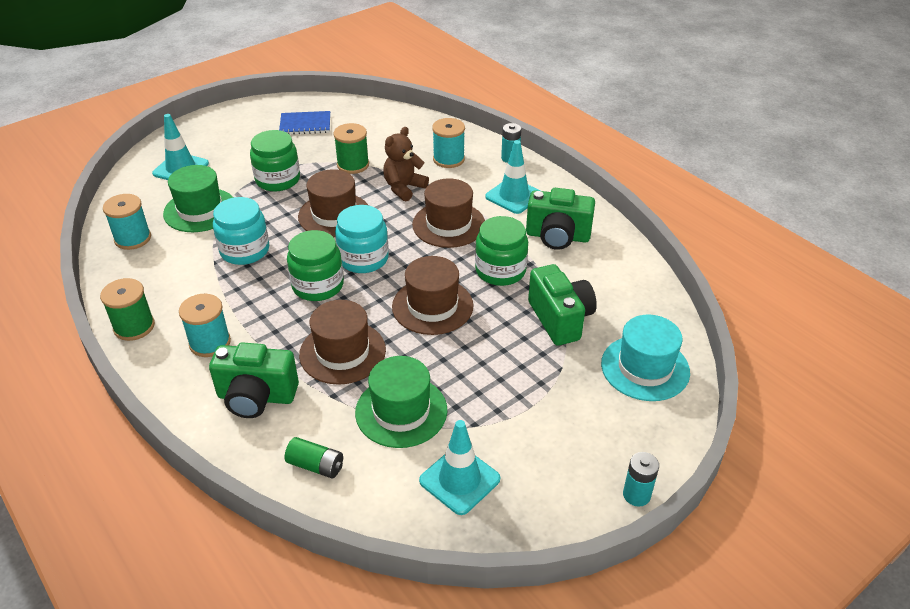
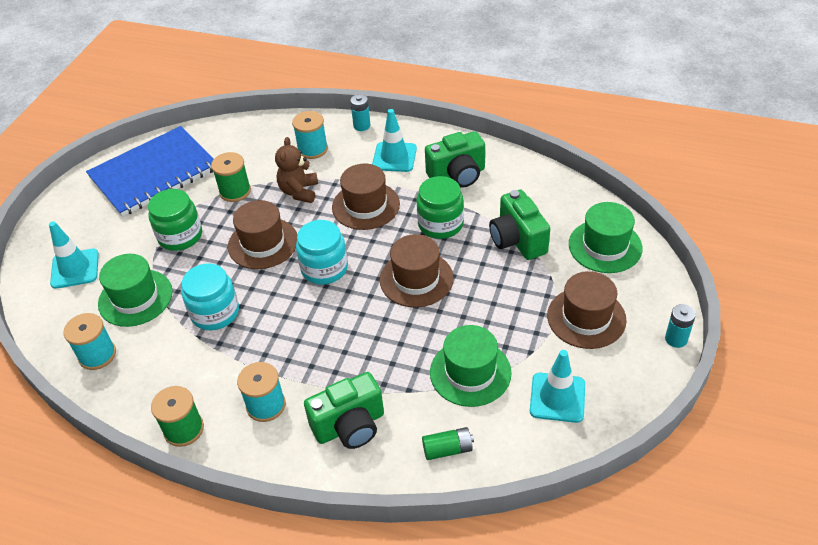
camera: 30 degrees left, 5 degrees up
blue notebook [279,111,330,135] -> blue notebook [86,126,213,217], size x2.12
green jar [287,230,344,301] -> none
brown hat [299,300,386,385] -> brown hat moved to [547,271,627,349]
green camera [528,264,597,346] -> green camera turned 150 degrees counterclockwise [489,190,550,260]
turquoise hat [601,315,690,401] -> green hat [569,202,643,273]

